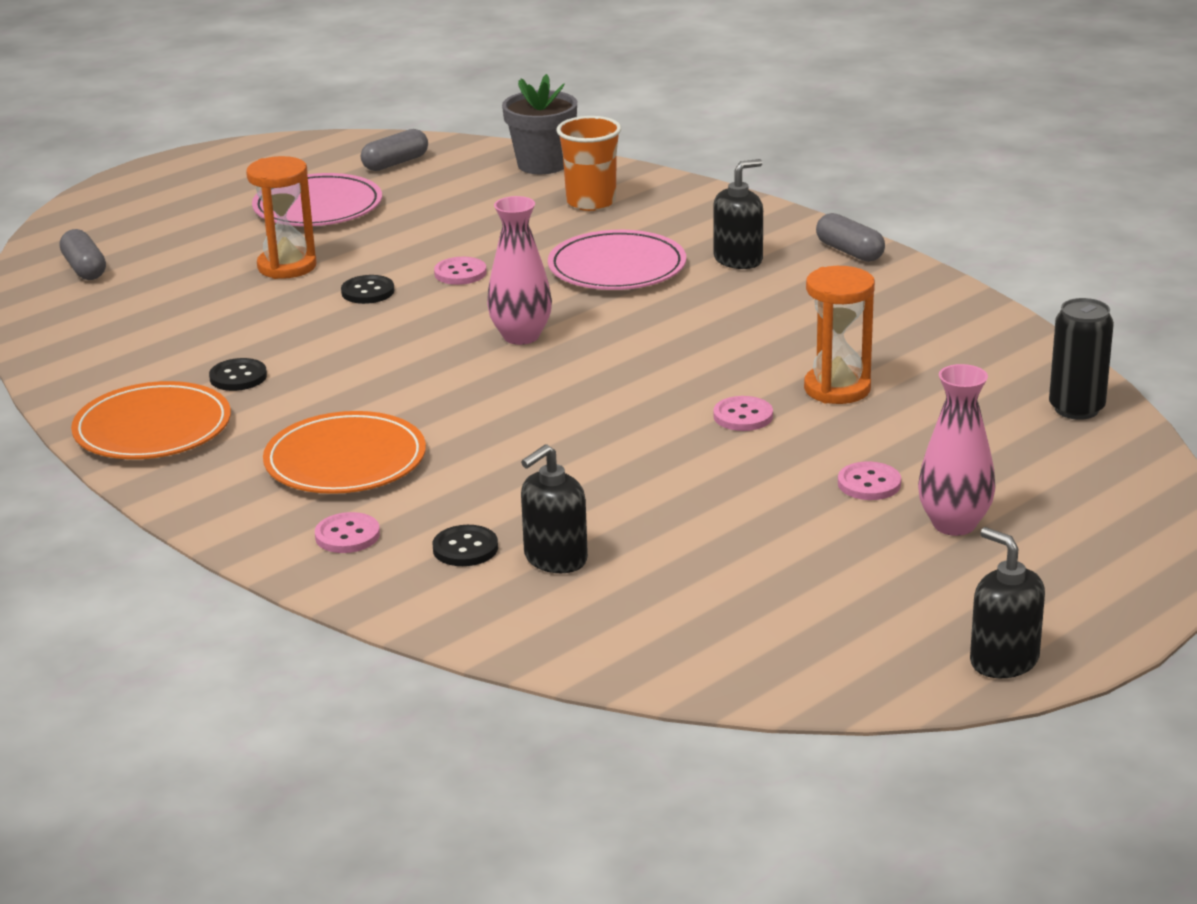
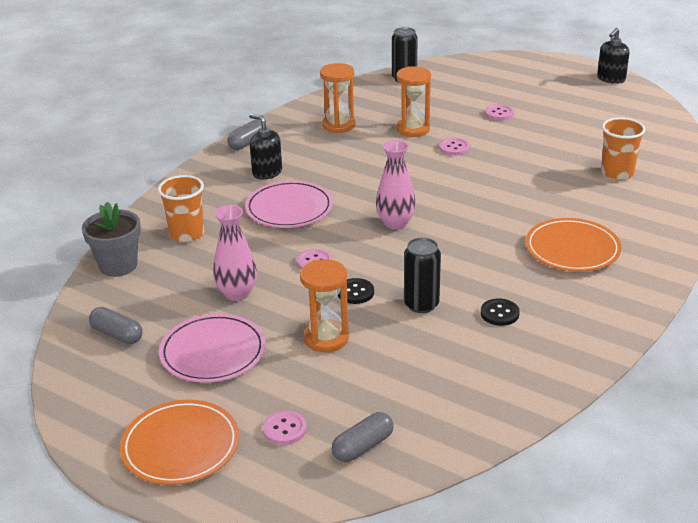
camera: 105 degrees left, 5 degrees up
orange plate [71,381,231,459] -> orange plate moved to [120,399,239,485]
pink button [315,512,380,553] -> pink button moved to [263,411,307,445]
black button [432,525,498,566] -> none
black soap dispenser [521,444,588,573] -> orange cup [601,117,646,180]
pink vase [918,364,995,536] -> pink vase moved to [213,205,257,301]
none -> orange hourglass [320,63,355,133]
none -> black can [404,237,441,313]

